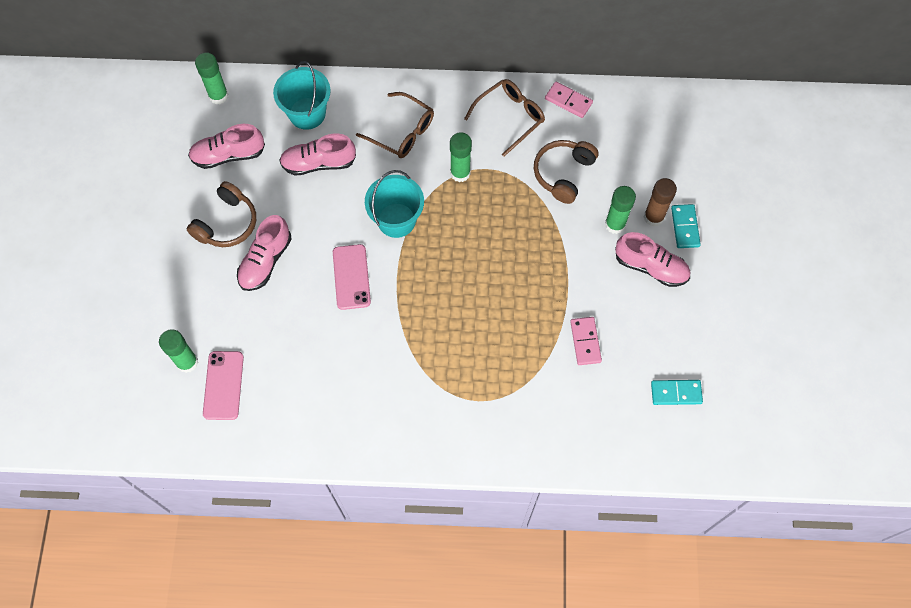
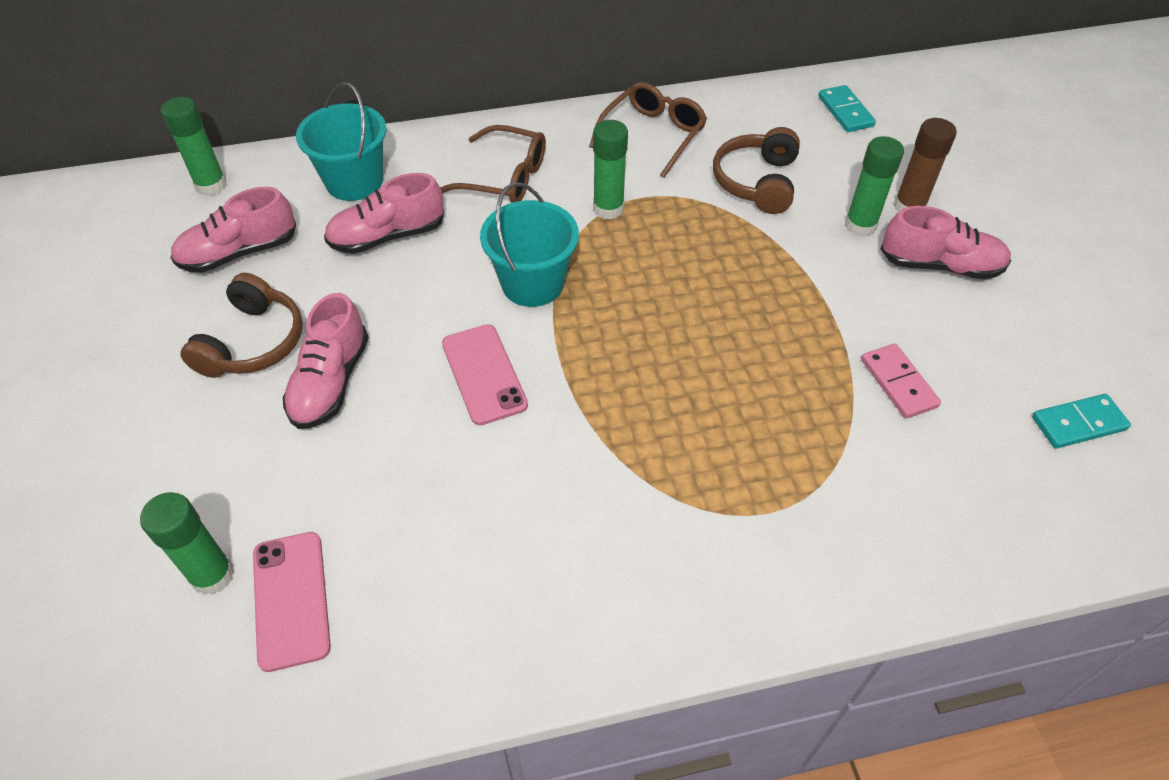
camera: 15 degrees left, 15 degrees down
pink domino [545,82,593,118] -> none
turquoise domino [671,204,701,248] -> turquoise domino moved to [818,85,876,132]

